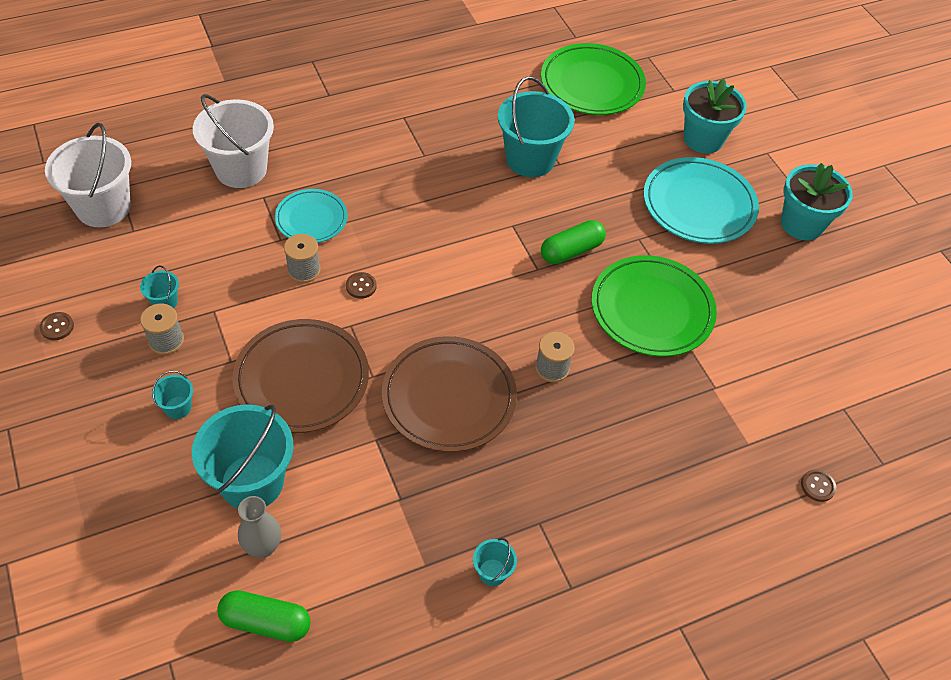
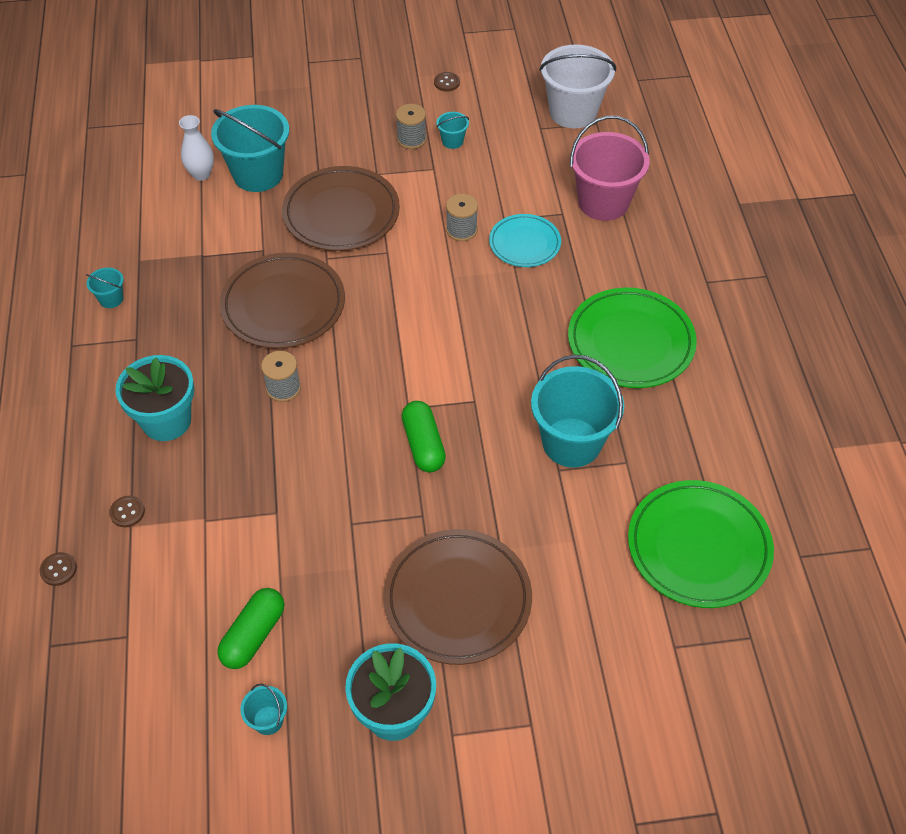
camera: 110 degrees right, 0 degrees up
turquoise bucket [152,371,193,419] -> turquoise bucket moved to [240,684,287,735]
white bucket [193,94,274,188] -> pink bucket [570,116,650,221]
green capsule [217,590,311,642] -> green capsule moved to [217,588,284,669]
grey vase [238,496,281,558] -> white vase [179,115,214,181]
brown button [346,272,377,299] -> brown button moved to [109,496,145,527]
green plate [592,255,717,357] -> green plate moved to [568,288,697,388]
turquoise plate [644,157,759,244] -> brown plate [383,529,532,665]
turquoise flower pot [683,79,747,154] -> turquoise flower pot moved to [115,355,194,441]

